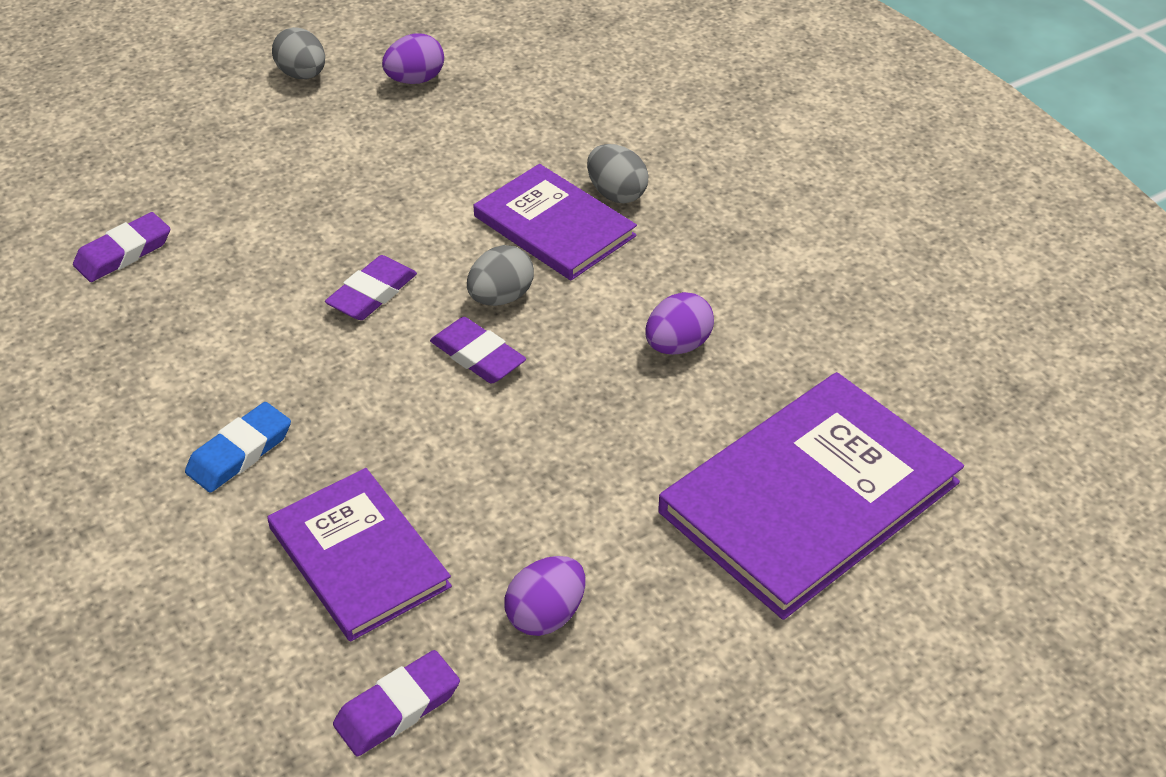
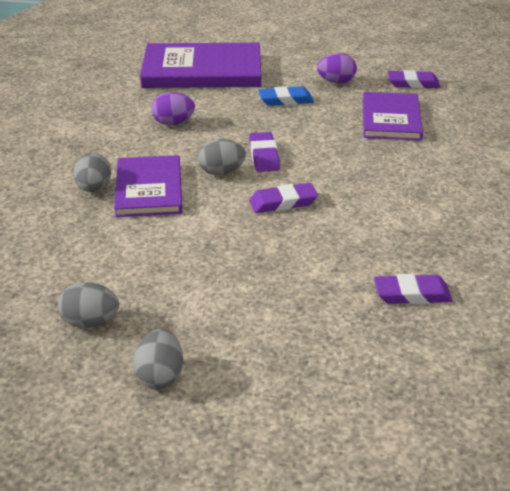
camera: 140 degrees left, 10 degrees down
blue eraser [185,402,291,493] -> blue eraser moved to [258,86,314,106]
purple egg [382,34,444,84] -> grey egg [58,282,119,328]

